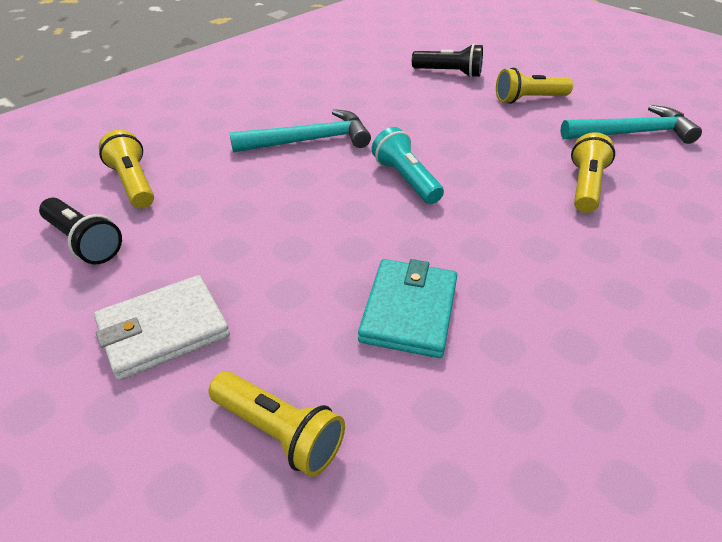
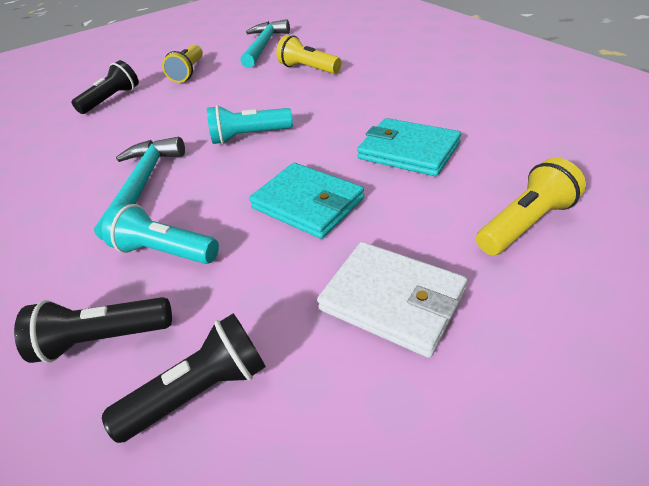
camera: 65 degrees left, 0 degrees up
white wallet [94,275,230,381] -> white wallet turned 45 degrees counterclockwise [317,242,467,358]
yellow flashlight [99,130,154,209] -> black flashlight [14,297,172,363]
none -> turquoise flashlight [102,203,219,264]
none -> turquoise wallet [249,163,365,239]

